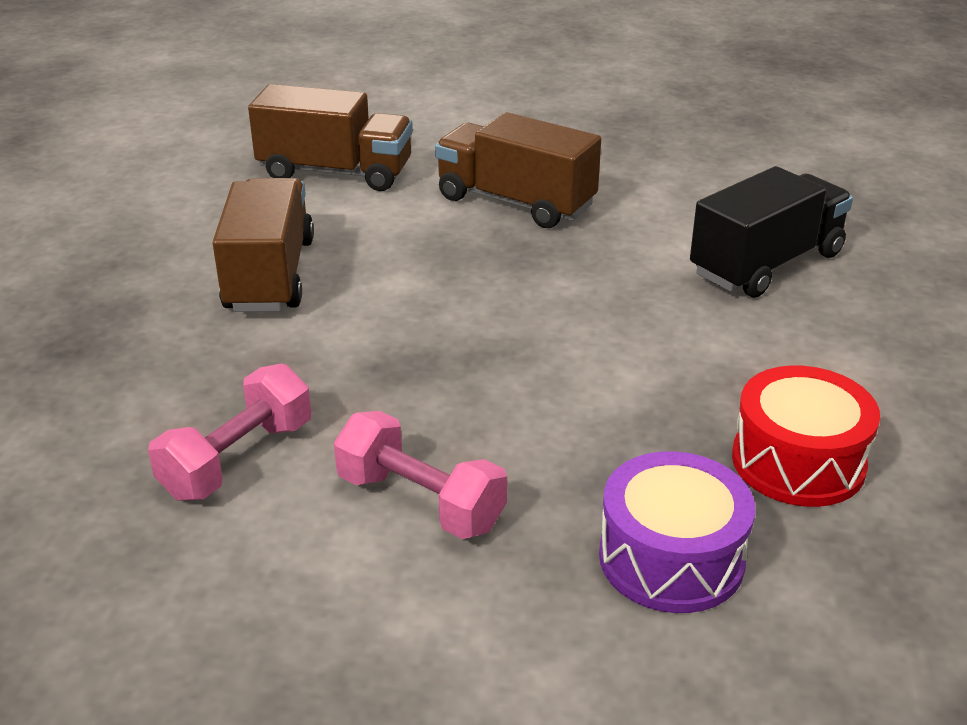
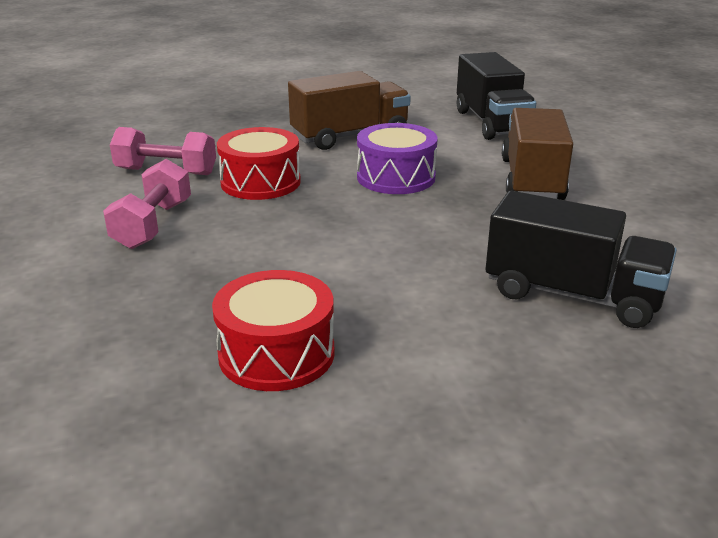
camera: 65 degrees right, 5 degrees down
brown truck [248,84,413,191] -> black truck [457,52,536,140]
purple drum [599,451,755,613] -> purple drum moved to [357,123,438,194]
none -> red drum [217,127,301,200]

